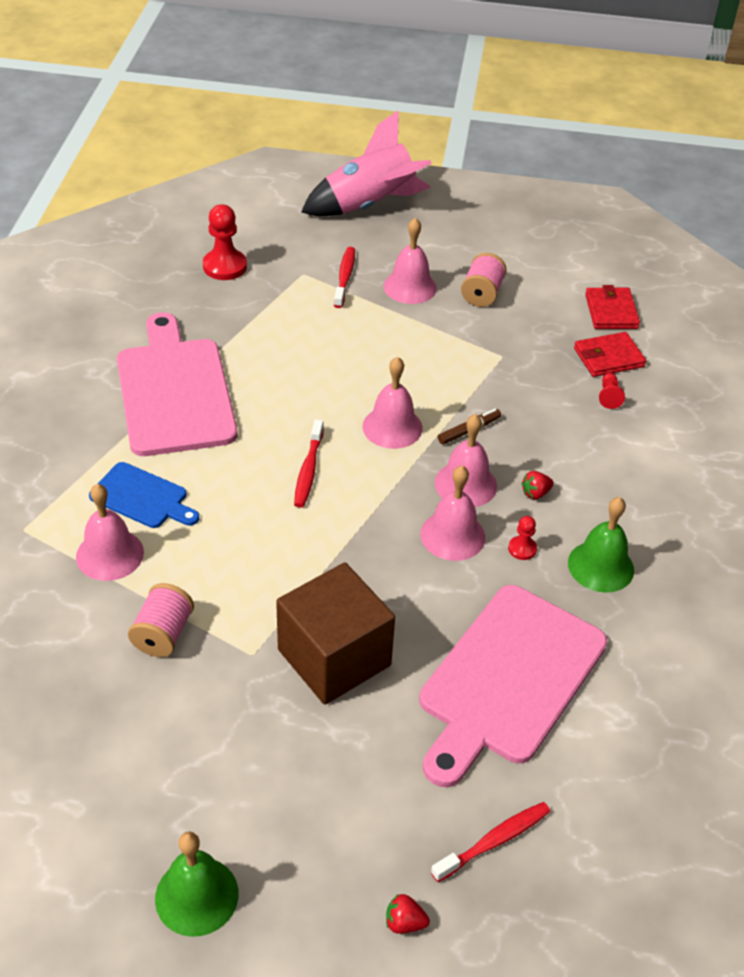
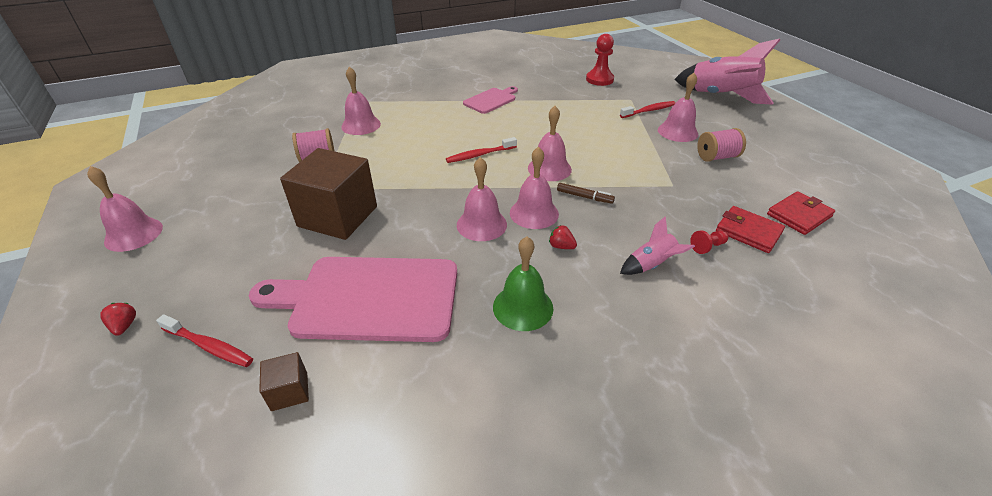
camera: 60 degrees right, 5 degrees down
blue cutting board [89,462,199,528] -> none
pink cutting board [117,312,238,456] -> pink cutting board [463,86,518,114], size x0.51
green bell [155,832,239,937] -> pink bell [87,166,163,252]
red pawn [508,516,537,560] -> none
none -> brown cube [259,352,309,411]
none -> pink rocket [620,216,695,275]

